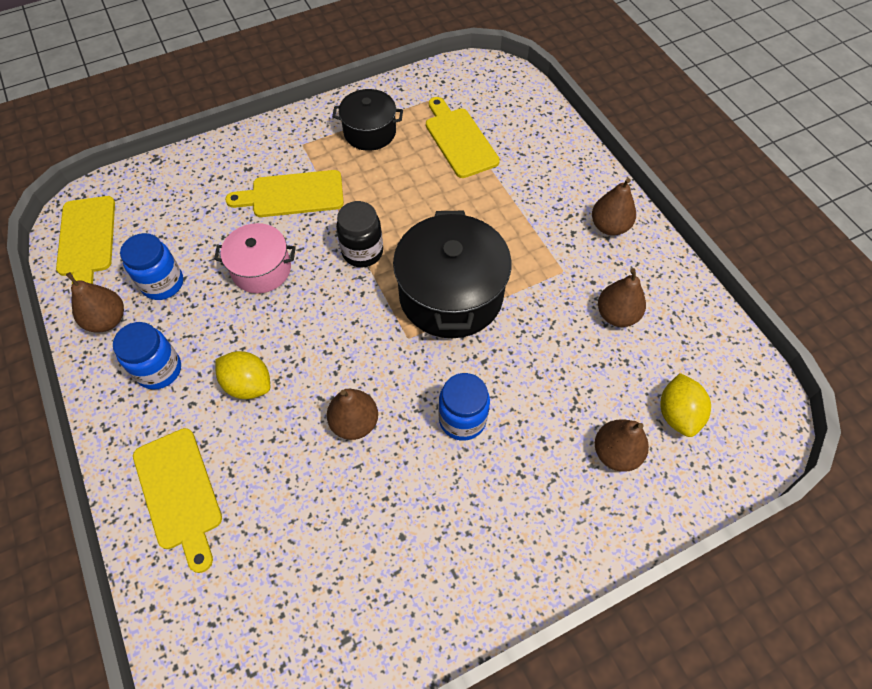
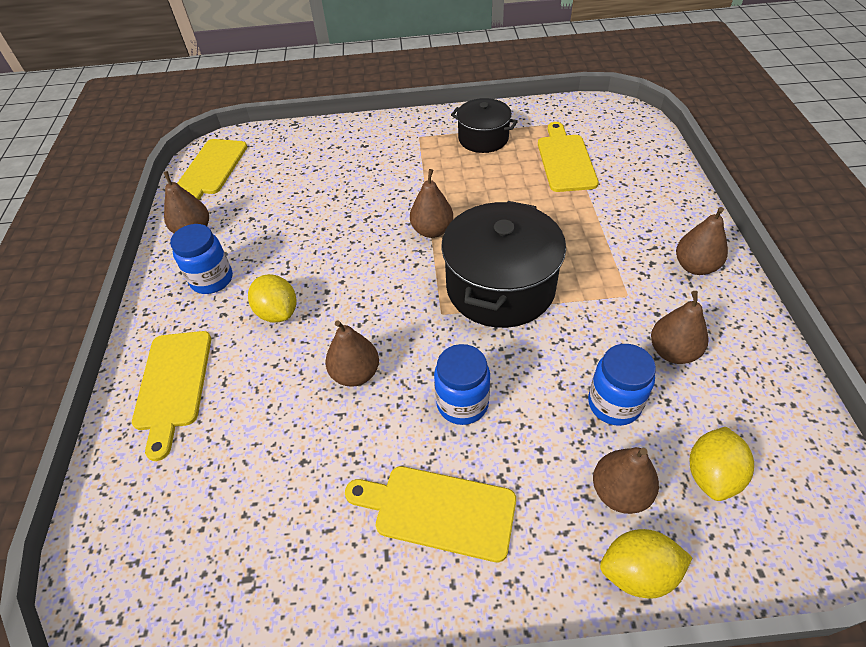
camera: 25 degrees right, 10 degrees down
blue jar [120,233,183,300] -> blue jar moved to [588,344,656,426]
pink pot [214,223,296,293] -> none
yellow cutting board [225,170,344,217] -> yellow cutting board moved to [345,466,516,562]
black jar [336,201,383,267] -> brown pear [410,169,453,238]
none -> yellow lemon [600,529,693,599]

